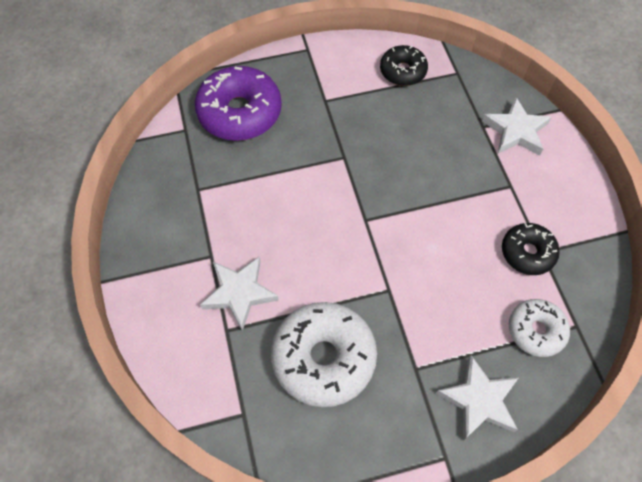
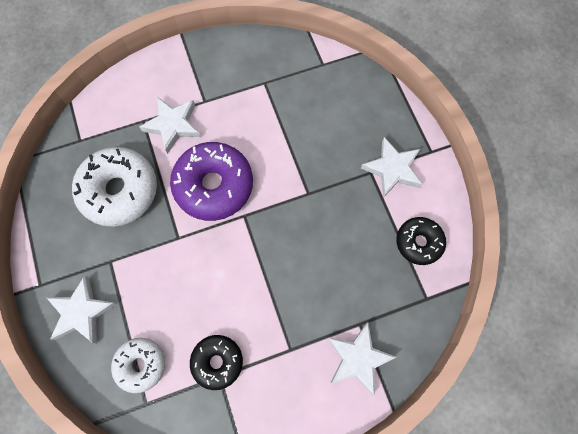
camera: 85 degrees right, 10 degrees up
purple donut [195,66,282,141] -> purple donut moved to [170,142,253,221]
none -> white star [361,137,422,198]

